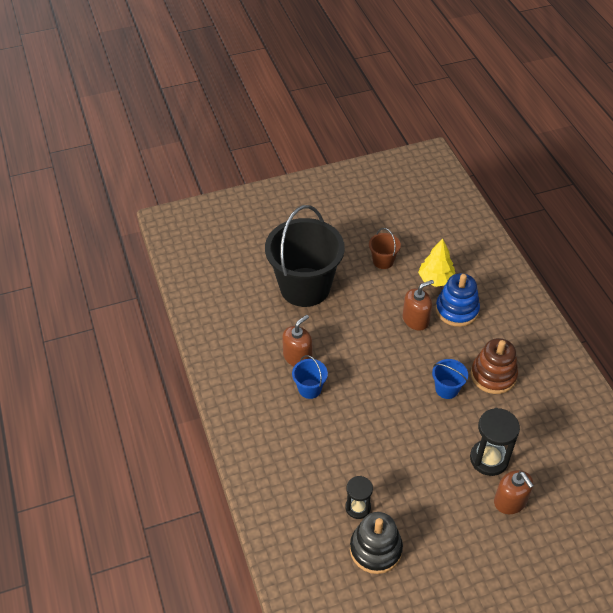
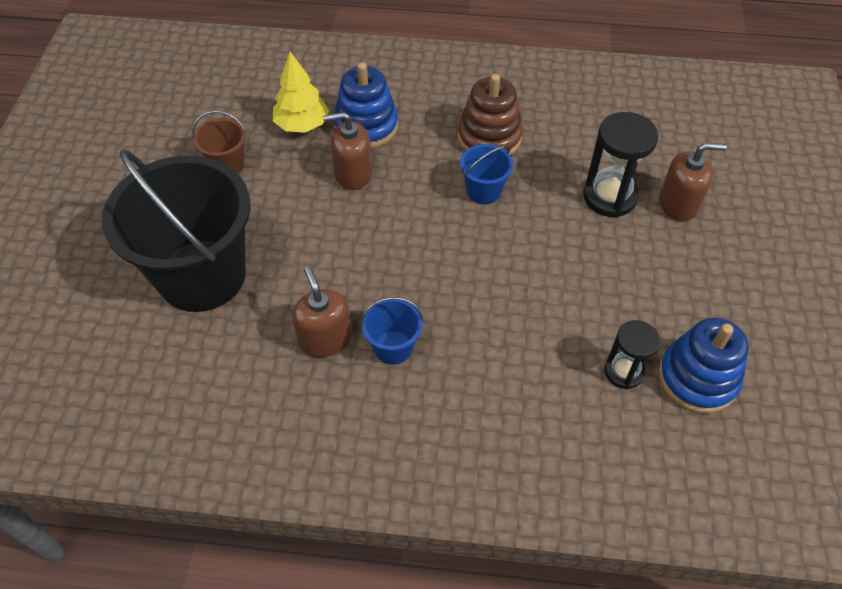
camera: 65 degrees left, 5 degrees up
black stacking toy [350,512,403,574] -> blue stacking toy [658,318,749,413]
brown soap dispenser [403,280,434,331] -> brown soap dispenser turned 90 degrees counterclockwise [323,112,372,190]

